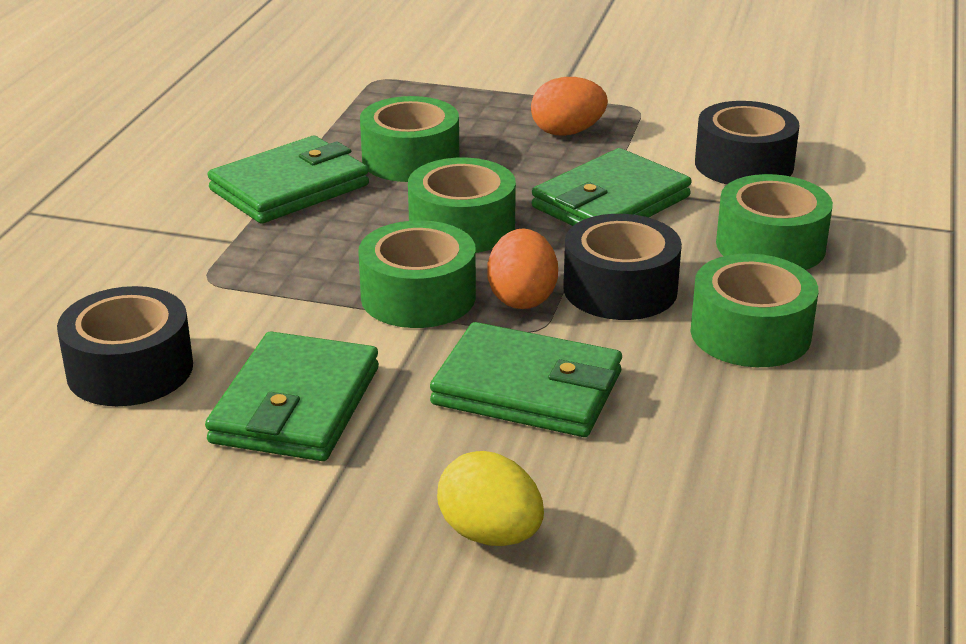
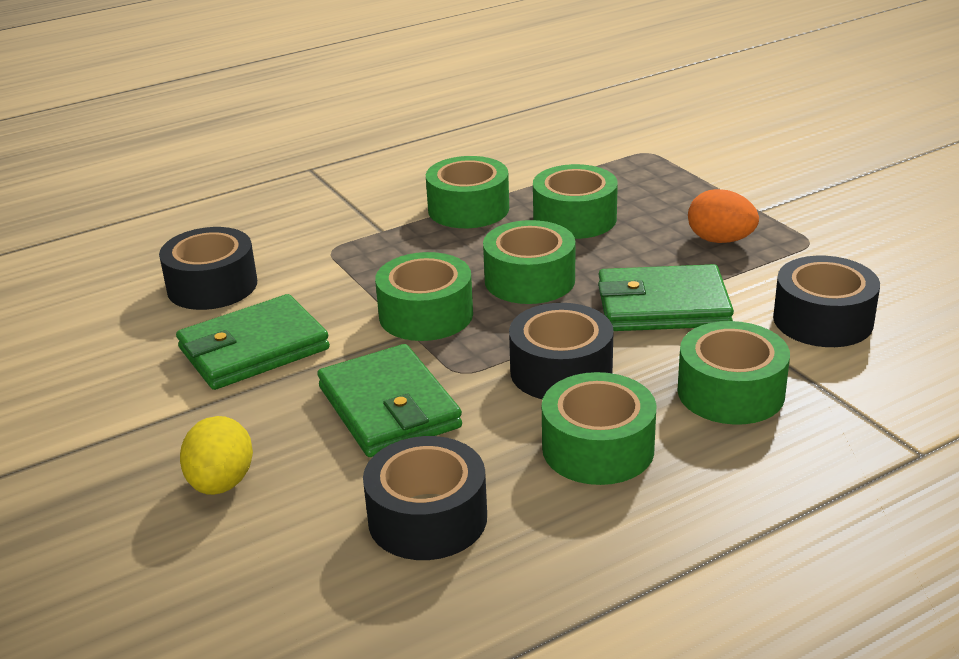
camera: 45 degrees right, 0 degrees up
green wallet [208,136,369,224] -> green tape [426,156,509,228]
orange egg [487,229,558,309] -> none
none -> black tape [363,436,487,560]

